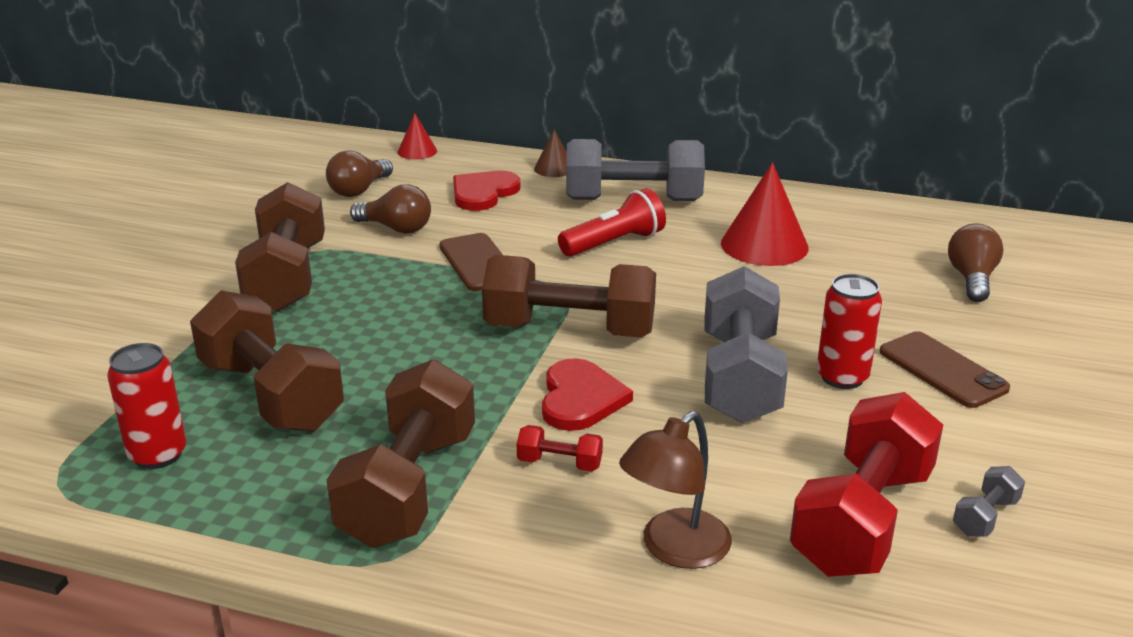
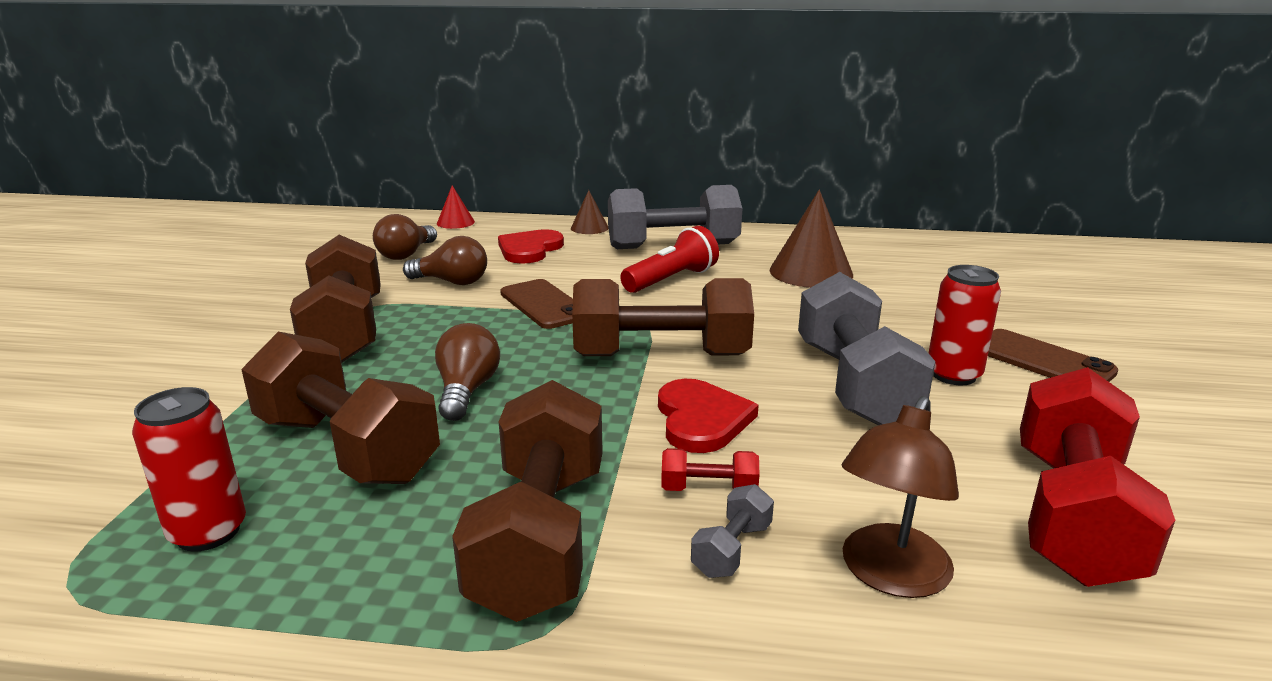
camera: 10 degrees left, 5 degrees down
red cone [721,162,809,266] -> brown cone [770,190,853,288]
brown light bulb [948,223,1003,302] -> brown light bulb moved to [435,323,500,421]
grey dumbbell [953,466,1025,537] -> grey dumbbell moved to [691,484,774,578]

